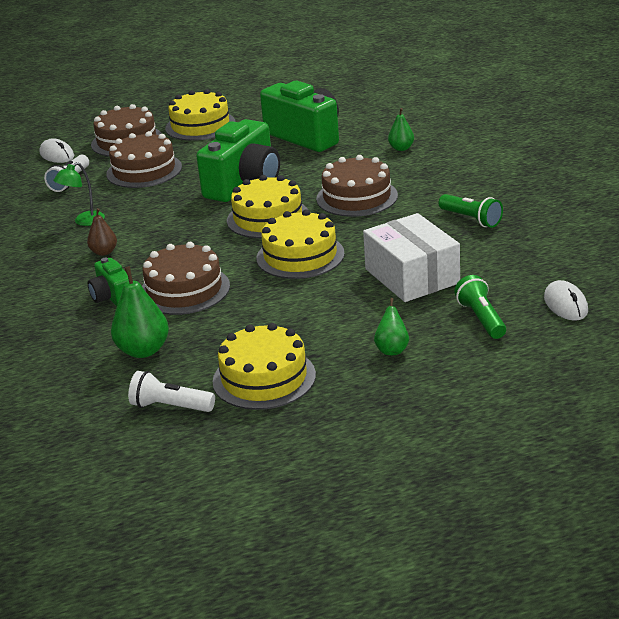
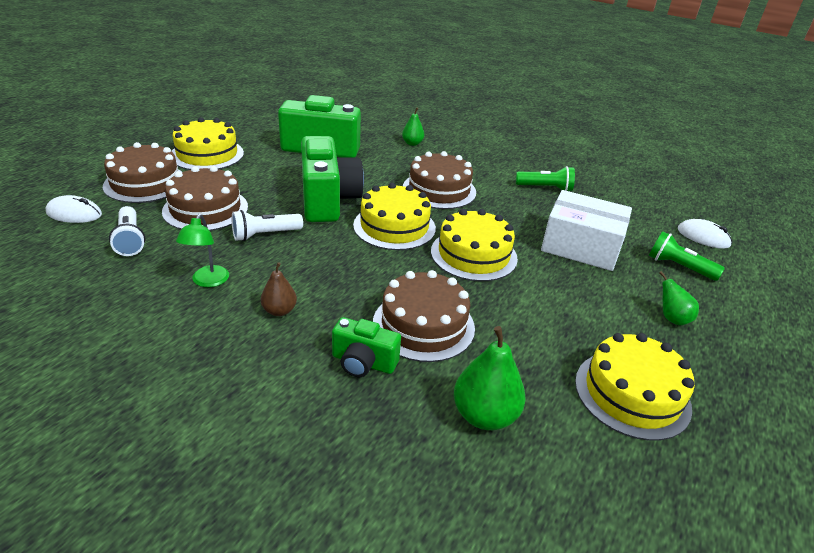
camera: 45 degrees left, 5 degrees up
white flashlight [128,371,215,412] -> white flashlight moved to [232,210,303,241]

